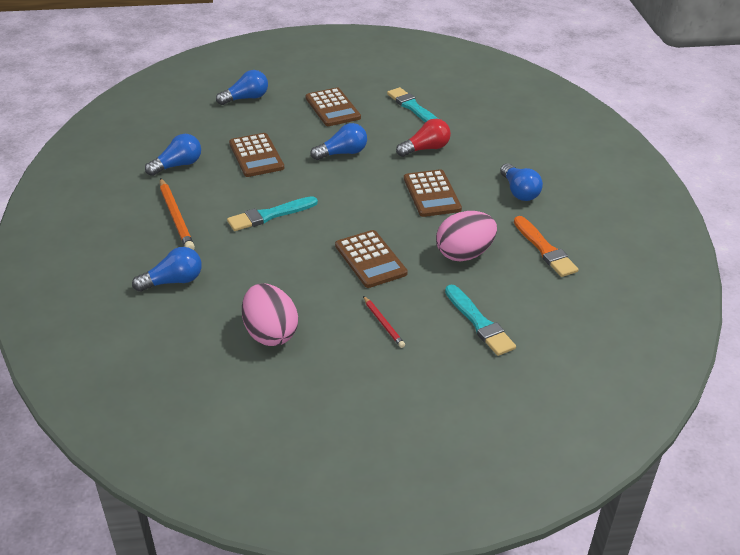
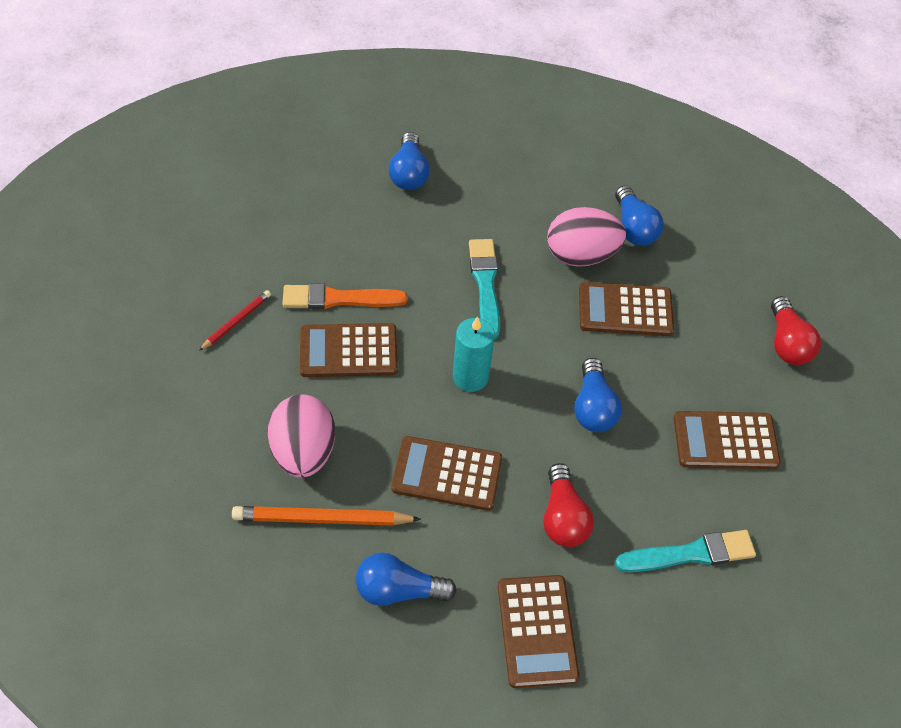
camera: 110 degrees right, 15 degrees up
orange pencil [160,178,195,250] -> orange pencil moved to [232,506,421,526]
blue light bulb [216,70,268,105] -> red light bulb [771,296,821,365]
pink egg [242,284,298,346] -> pink egg moved to [547,207,626,267]
red pencil [363,296,405,348] -> red pencil turned 135 degrees clockwise [199,290,271,351]
turquoise brush [445,285,516,356] -> none
orange brush [514,216,579,277] -> orange brush moved to [282,283,408,309]
none -> turquoise candle [453,316,495,392]
none -> brown calculator [498,575,580,688]

